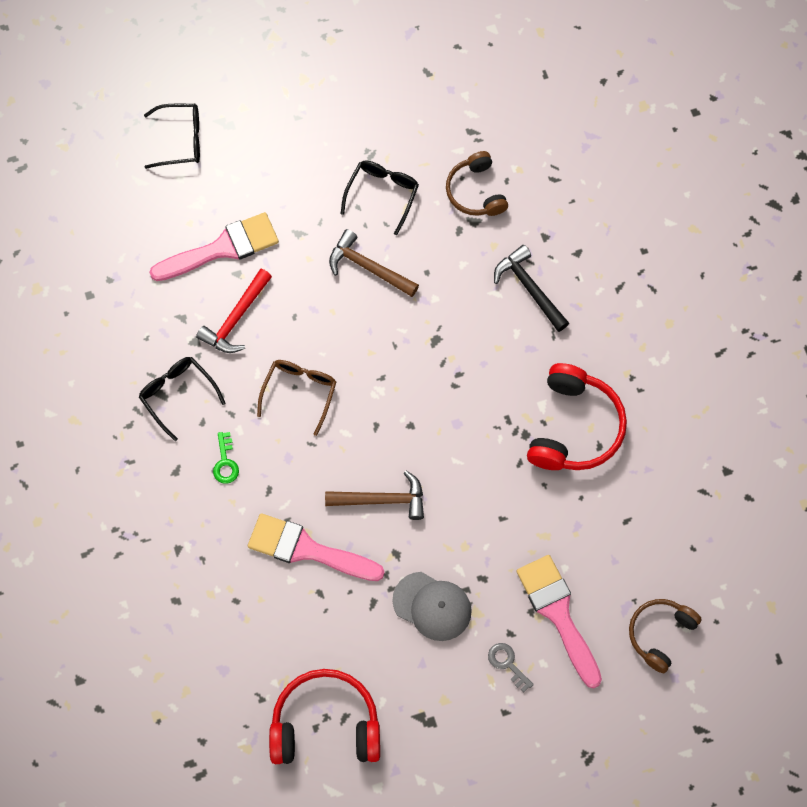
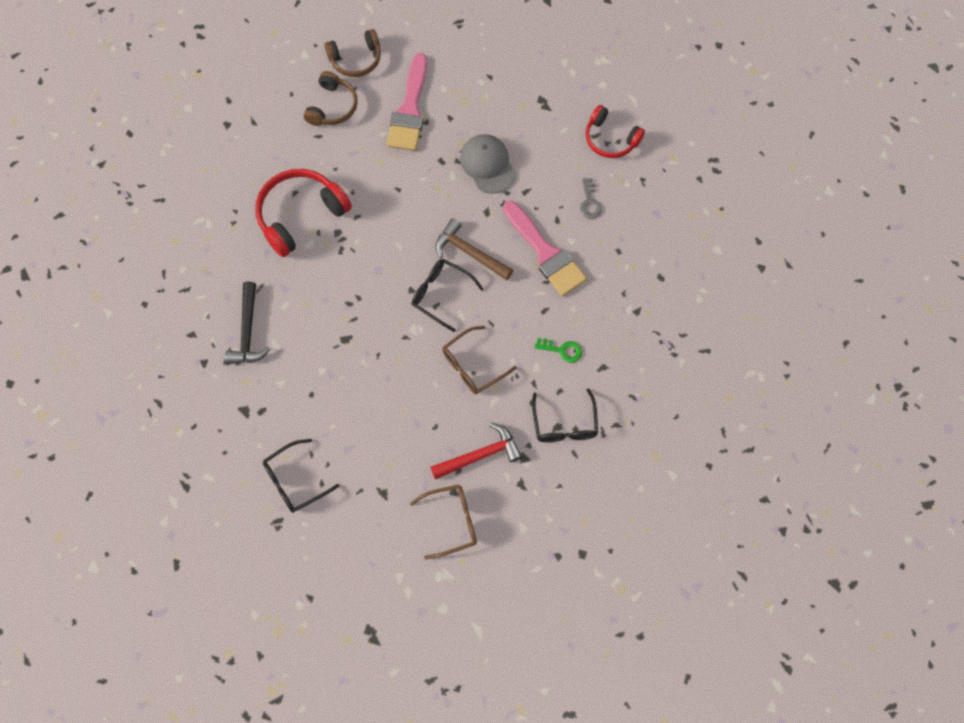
camera: 145 degrees left, 0 degrees up
black glasses [144,104,200,169] -> black glasses moved to [412,259,483,332]
pink brush [149,212,279,281] -> brown glasses [410,485,477,560]
green key [213,432,239,484] -> green key turned 75 degrees clockwise [535,338,582,363]
red headphones [269,669,380,764] -> red headphones [585,105,645,158], size x0.64
brown hammer [329,229,419,297] -> none
brown headphones [446,151,508,216] -> brown headphones moved to [304,71,358,126]
grey key [488,643,534,692] -> grey key moved to [580,178,602,219]

